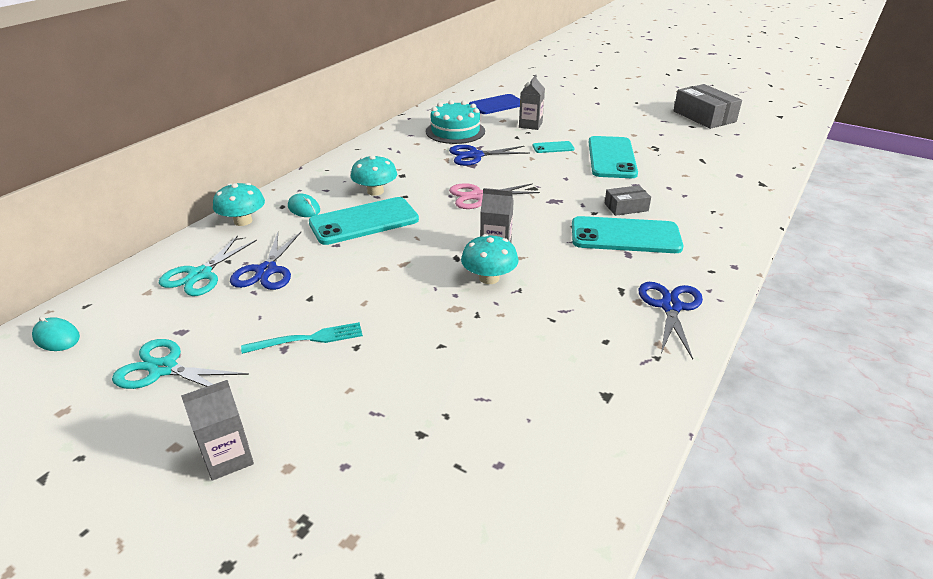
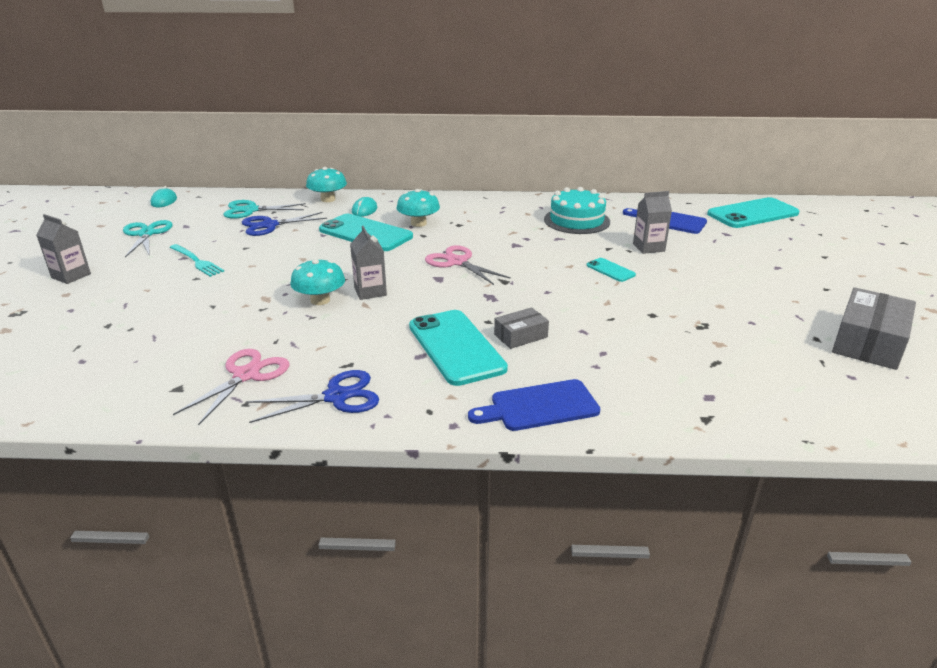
camera: 60 degrees right, 5 degrees down
blue scissors [449,145,530,166] -> none
turquoise phone [589,136,638,178] -> turquoise phone moved to [707,197,800,228]
grey box [604,185,651,216] -> grey box turned 75 degrees counterclockwise [494,307,549,349]
none -> pink scissors [173,349,289,425]
none -> blue cutting board [468,379,600,431]

